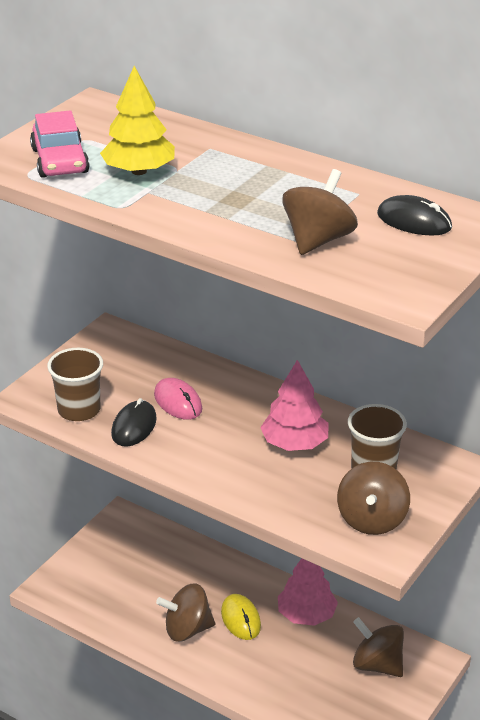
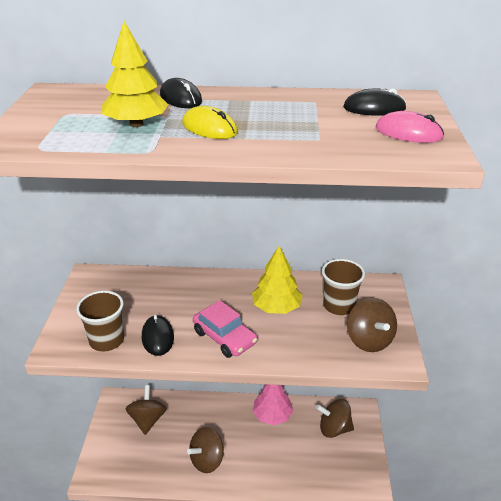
camera: 30 degrees left, 0 degrees up
pink car [30,110,90,178] -> pink car moved to [193,300,257,358]
pink mouse [154,378,202,420] -> pink mouse moved to [376,111,444,143]
yellow mouse [221,594,261,640] -> yellow mouse moved to [182,106,238,139]
pink tree [260,360,329,451] -> yellow tree [252,246,303,314]
brown spinning top [282,169,358,255] -> brown spinning top moved to [126,385,167,435]
none -> black mouse [160,78,202,108]

